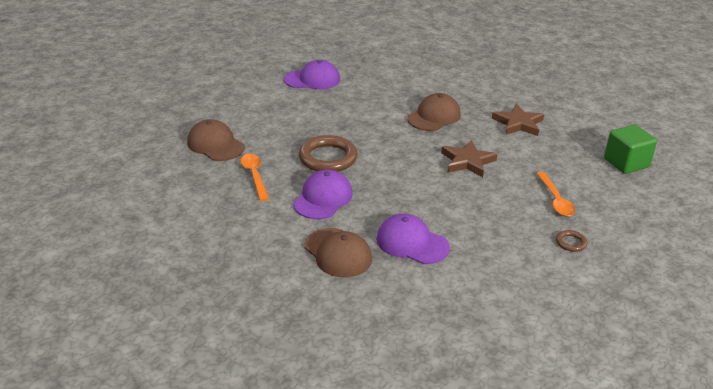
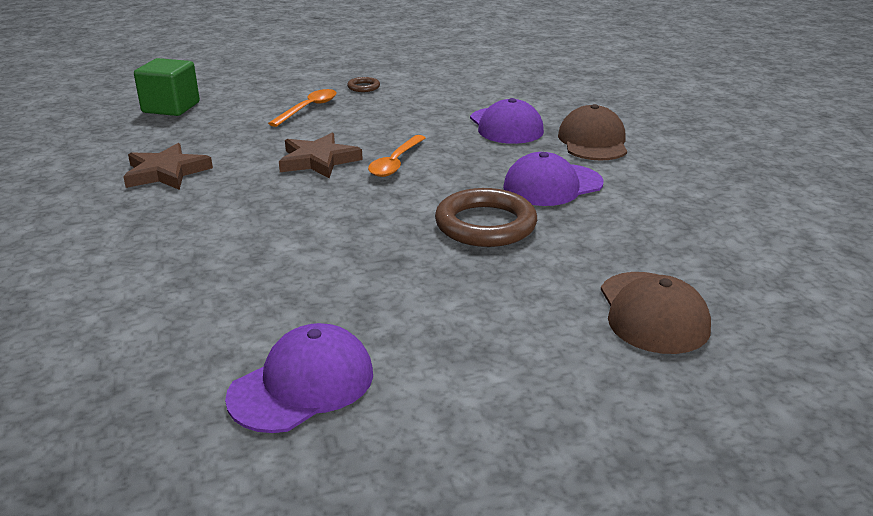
camera: 140 degrees left, 5 degrees down
orange spoon [240,154,269,201] -> orange spoon moved to [368,135,426,177]
purple cap [284,60,340,89] -> purple cap turned 105 degrees clockwise [225,323,373,433]
brown cap [407,93,461,131] -> none

